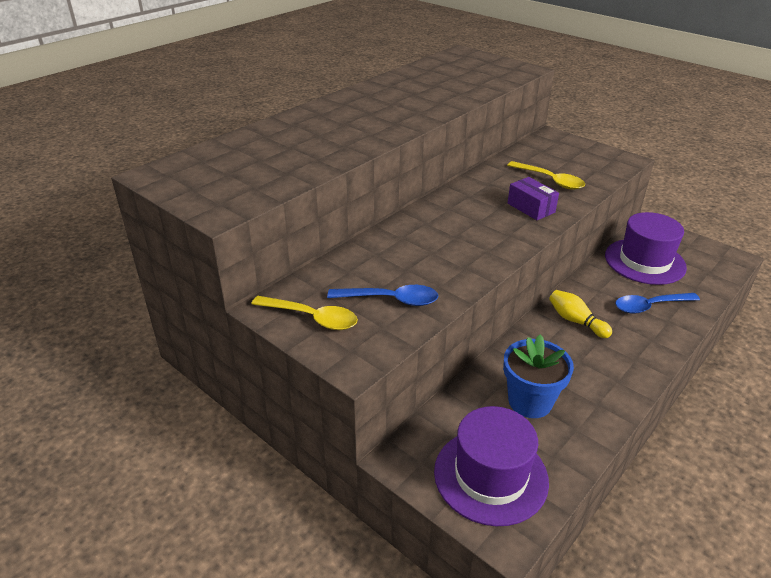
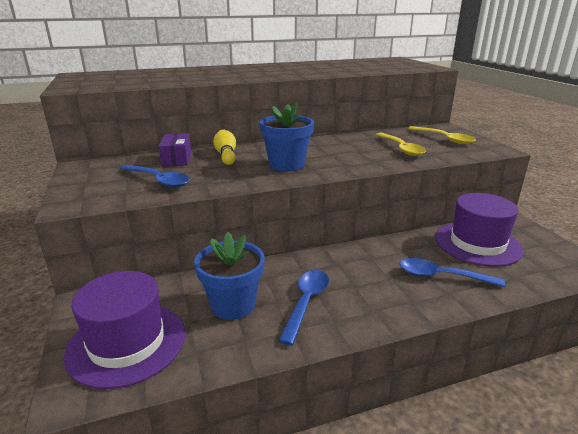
camera: 30 degrees right, 10 degrees down
yellow spoon [251,296,358,330] -> yellow spoon moved to [408,126,476,144]
purple box [508,177,559,220] -> purple box moved to [159,133,191,167]
yellow bowling pin [549,290,612,338] -> yellow bowling pin moved to [213,130,236,165]
none -> blue flower pot [259,102,314,172]
none -> blue spoon [278,270,329,345]

